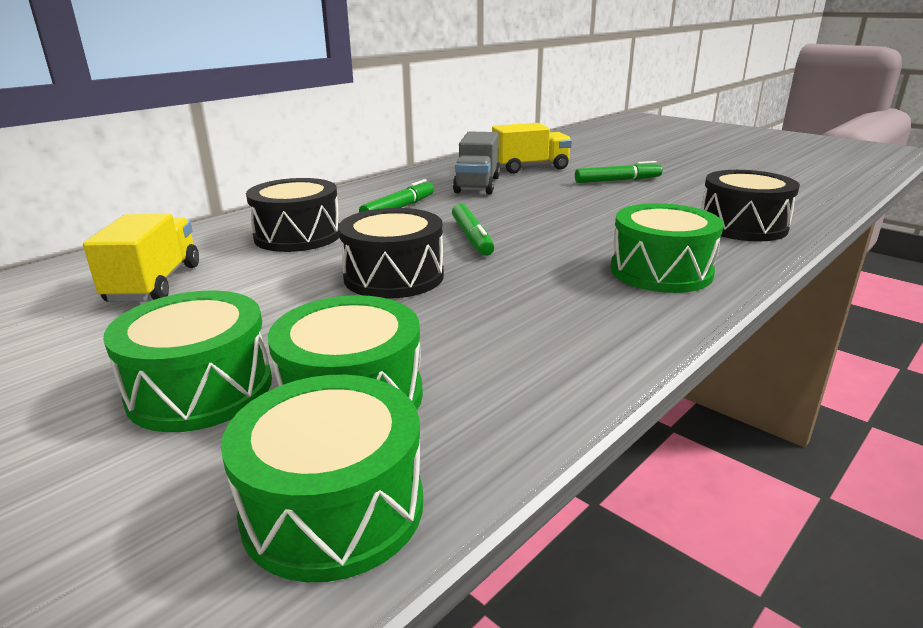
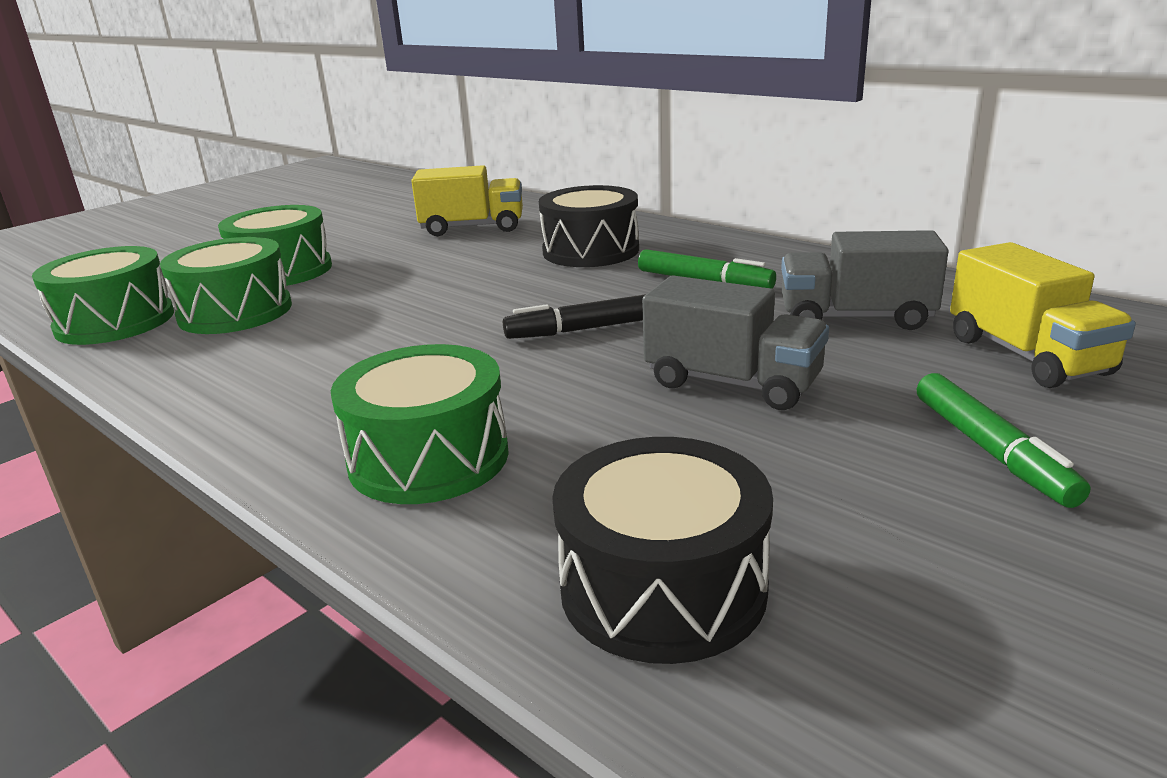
camera: 90 degrees right, 0 degrees up
black drum [338,208,444,299] -> none
green marker [452,203,495,256] -> black marker [503,294,646,339]
none -> grey truck [642,275,829,410]

